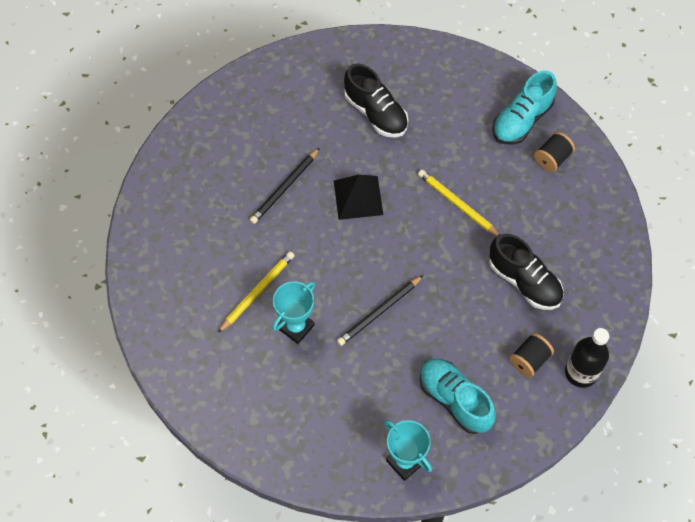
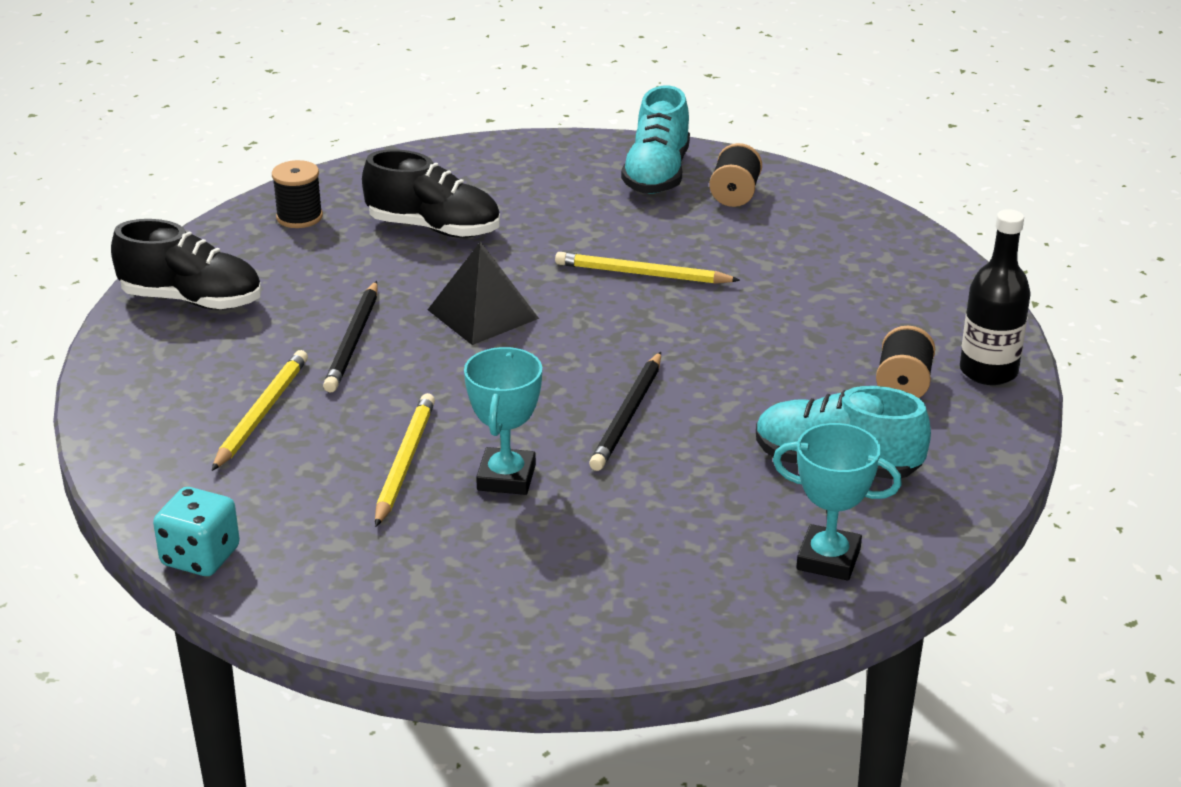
camera: 30 degrees left, 30 degrees down
black shoe [489,233,563,310] -> black shoe moved to [111,219,261,310]
none -> turquoise dice [153,487,240,576]
none -> yellow pencil [212,350,308,471]
none -> black spool [272,160,323,228]

